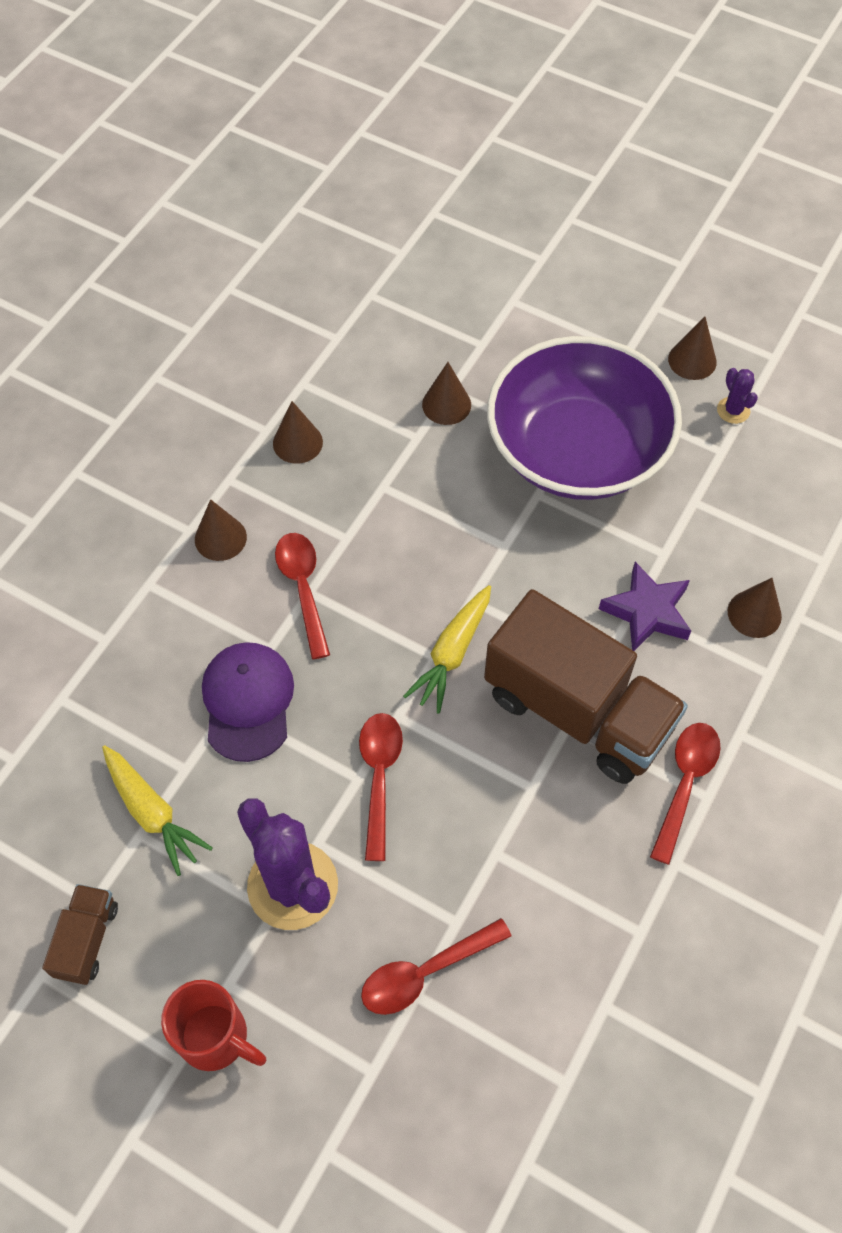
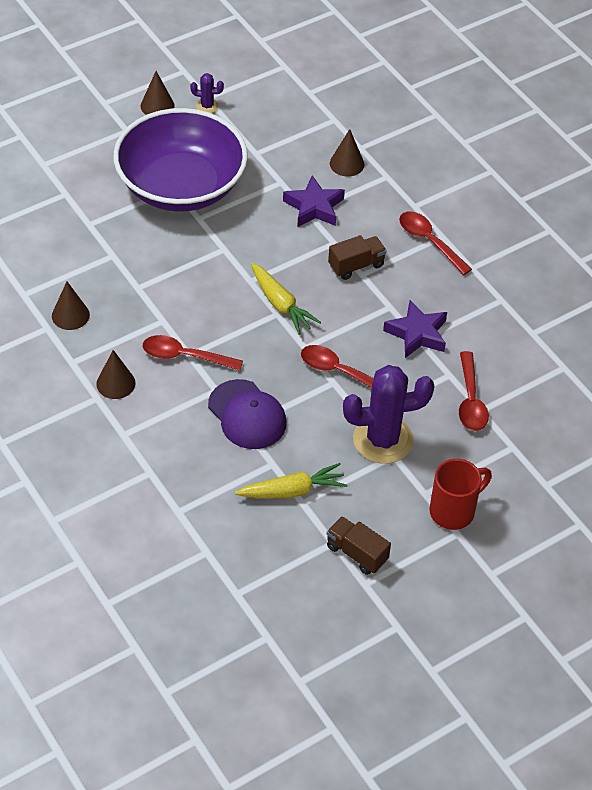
camera: 65 degrees left, 10 degrees down
purple cap [202,642,294,762] -> purple cap turned 150 degrees counterclockwise [208,379,287,449]
brown cone [422,362,471,425] -> none
brown truck [484,589,688,784] -> brown truck [328,235,387,280], size x0.45
none -> purple star [383,300,447,358]

